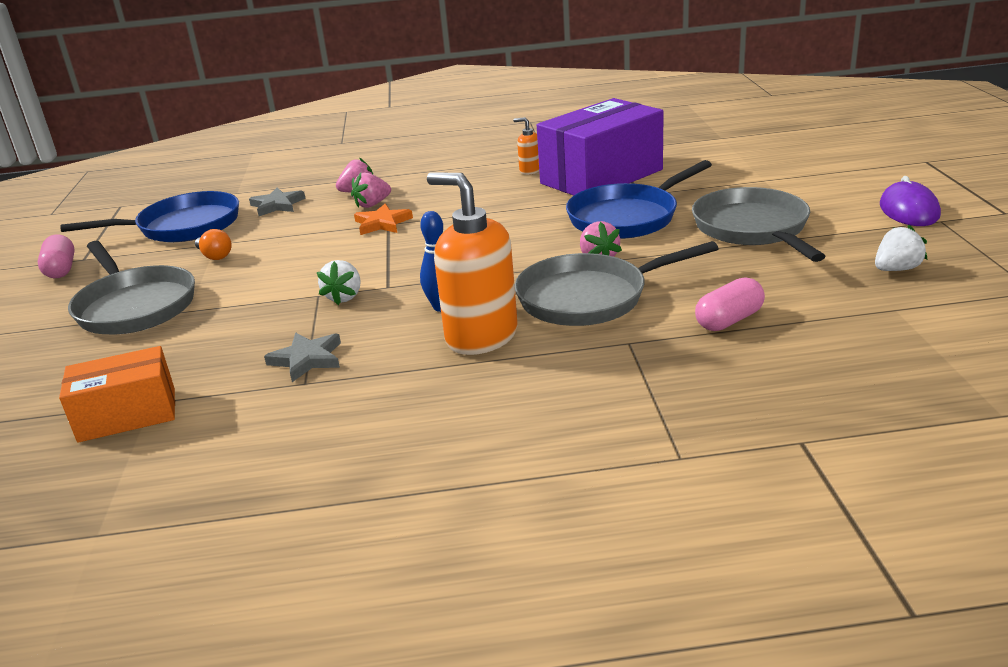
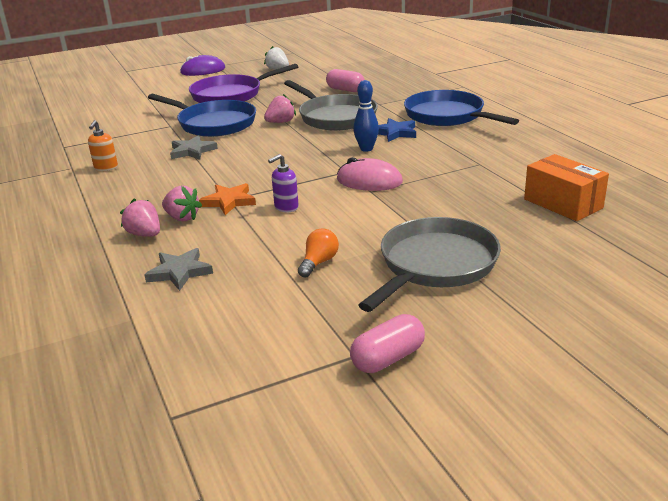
camera: 110 degrees left, 0 degrees up
blue pan [60,191,239,242] -> blue pan moved to [404,90,519,126]
grey star [264,333,341,382] -> grey star moved to [170,135,218,160]
white strawberry [317,260,361,305] -> pink mouse [337,157,403,191]
orange soap dispenser [427,172,518,355] -> blue star [378,118,416,142]
purple box [537,98,664,196] -> none
grey pan [692,187,826,262] -> purple pan [189,64,298,103]
none -> purple soap dispenser [268,154,299,212]

